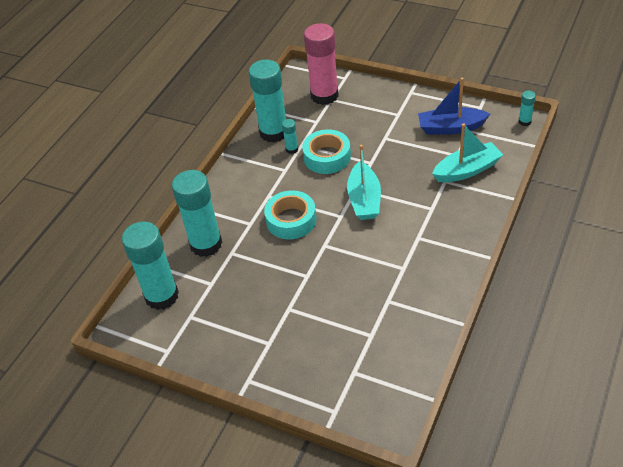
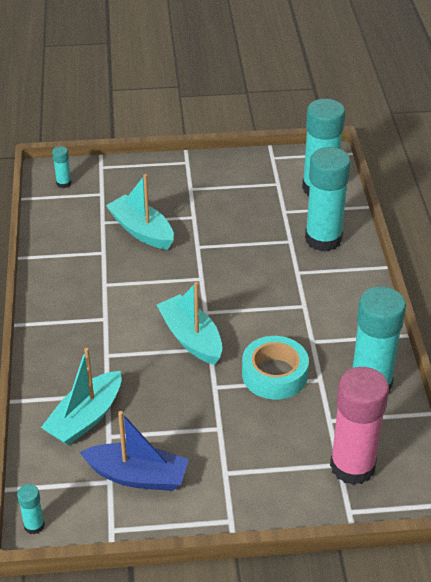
camera: 145 degrees right, 5 degrees down
turquoise tape [264,190,316,239] -> none
turquoise glue stick [282,119,298,154] -> turquoise glue stick moved to [52,146,71,188]
blue boat [418,78,490,134] -> blue boat turned 45 degrees clockwise [80,411,189,491]
none -> turquoise boat [106,174,174,250]

